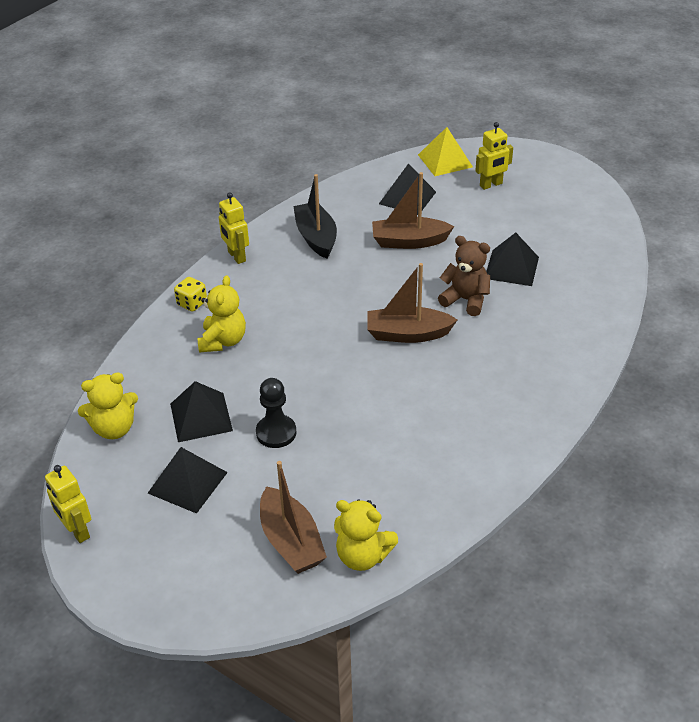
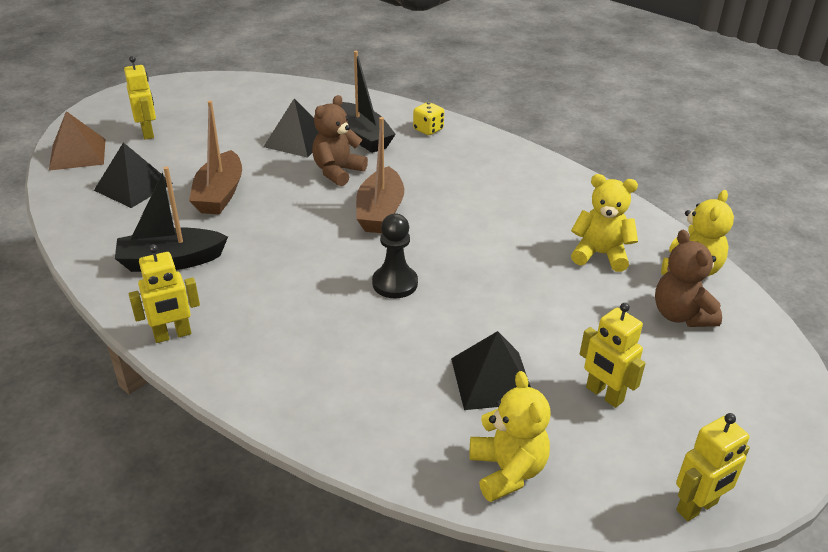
camera: 85 degrees left, 5 degrees down
black pyramid [148,447,228,514] -> yellow robot [580,303,646,408]
yellow dice [174,277,207,312] -> yellow dice moved to [413,102,444,135]
yellow teddy bear [198,275,246,352] -> yellow teddy bear moved to [571,174,638,272]
black pawn [256,378,296,448] -> black pawn moved to [372,214,418,299]
brown boat [260,461,327,574] -> brown teddy bear [655,230,722,327]
yellow pyramid [418,127,473,176] -> brown pyramid [49,111,106,171]
none -> black boat [341,51,396,153]

